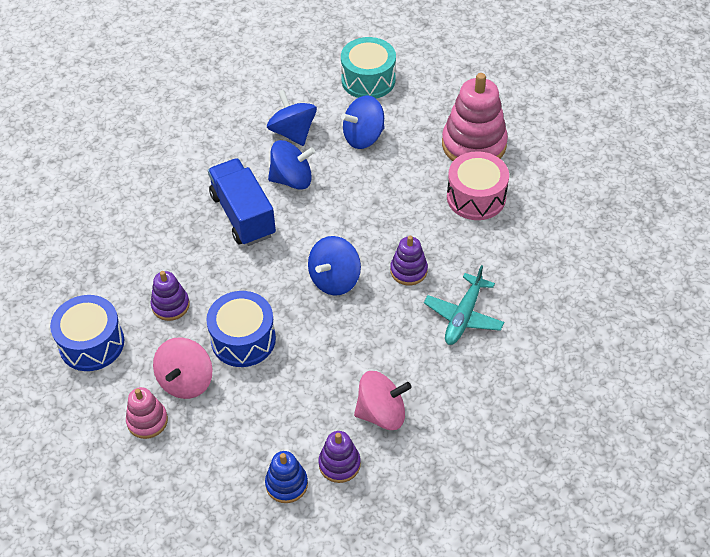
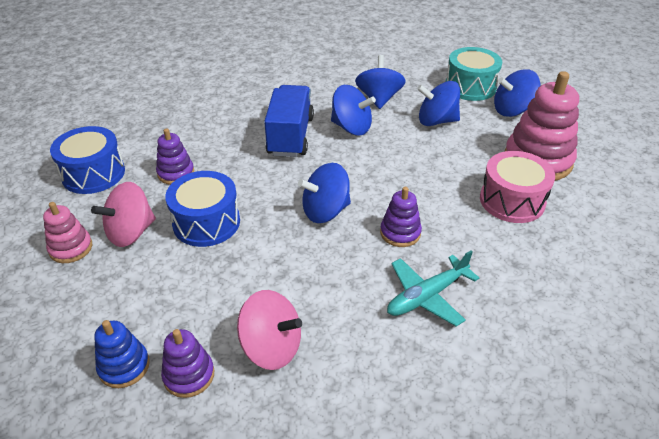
camera: 30 degrees right, 10 degrees down
none -> blue spinning top [494,70,540,117]

